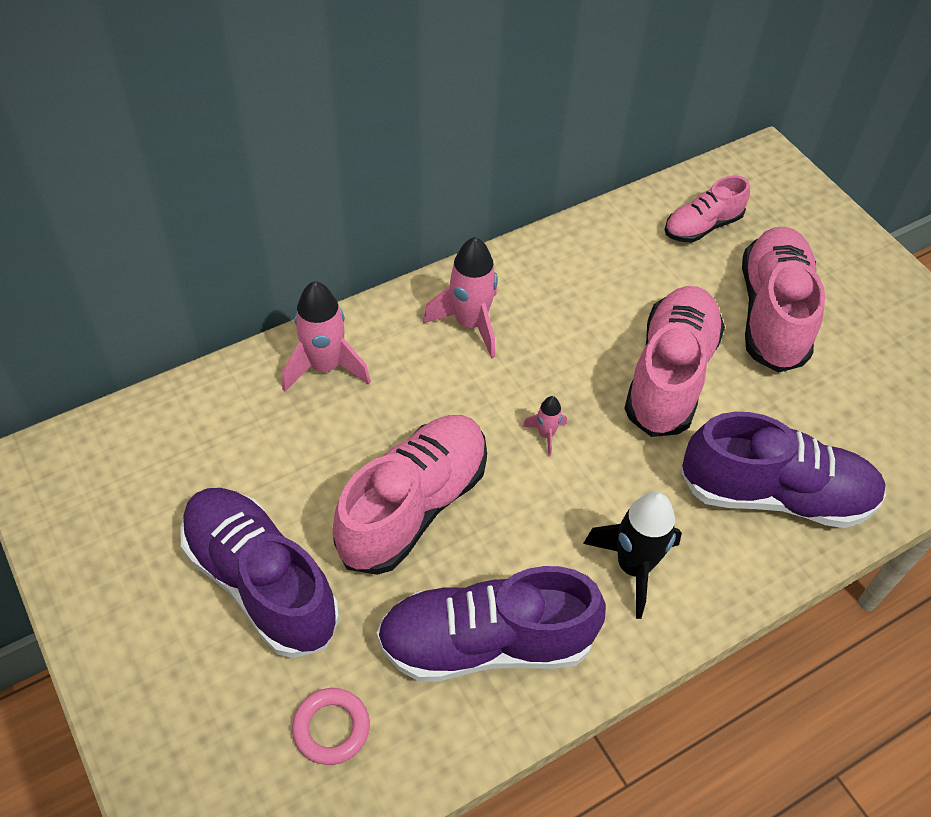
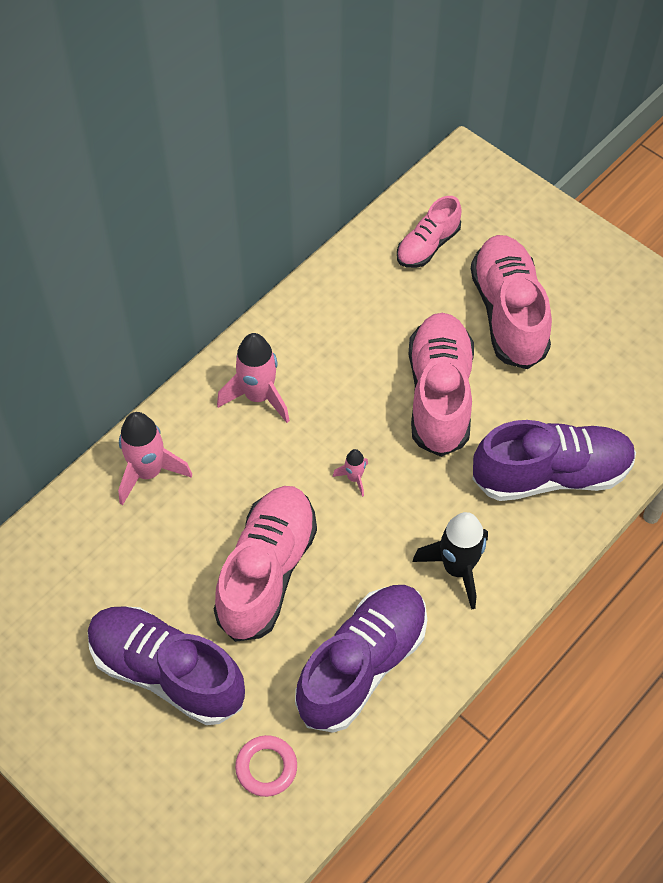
camera: 15 degrees left, 5 degrees up
purple shoe [376,566,606,682] -> purple shoe turned 150 degrees clockwise [295,585,427,733]

